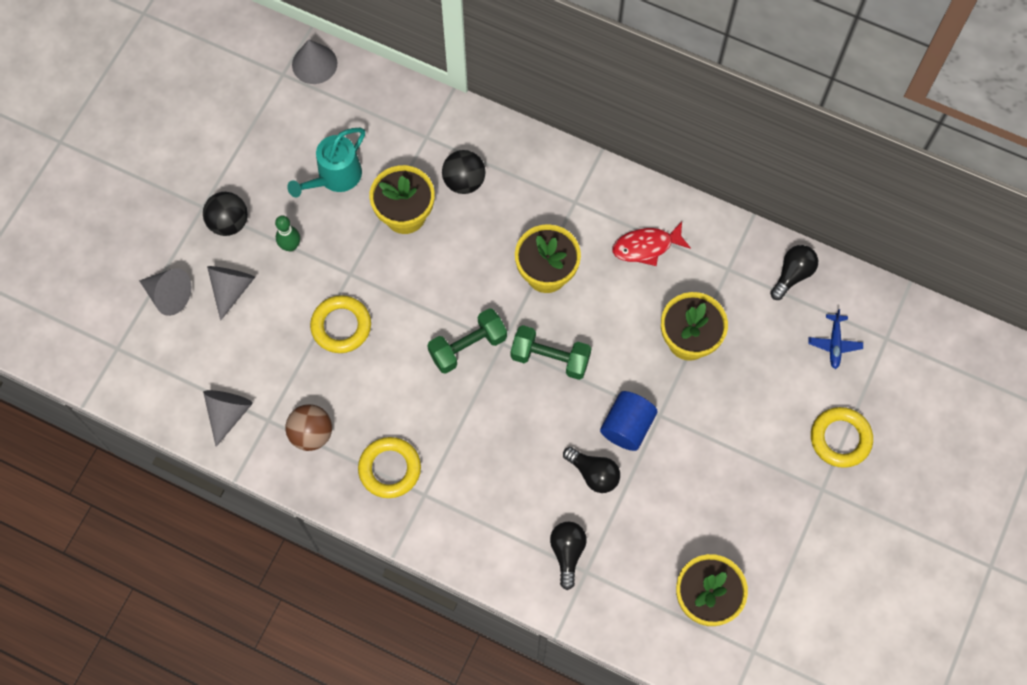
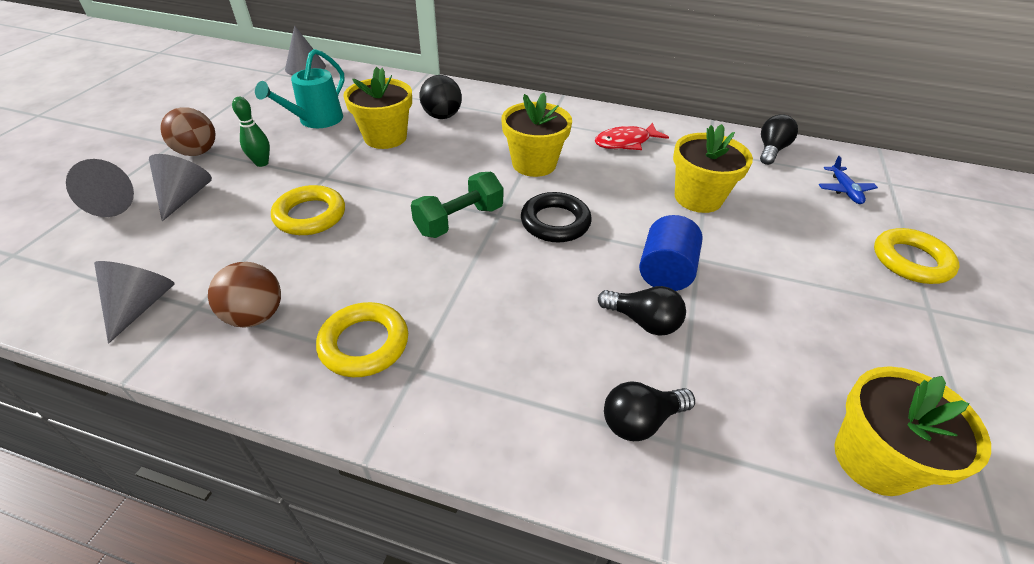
camera: 10 degrees left, 25 degrees down
black ball [203,192,248,236] -> brown ball [160,107,215,156]
green dumbbell [511,325,592,380] -> black ring [521,192,592,242]
black light bulb [550,521,587,590] -> black light bulb turned 105 degrees counterclockwise [604,381,695,441]

